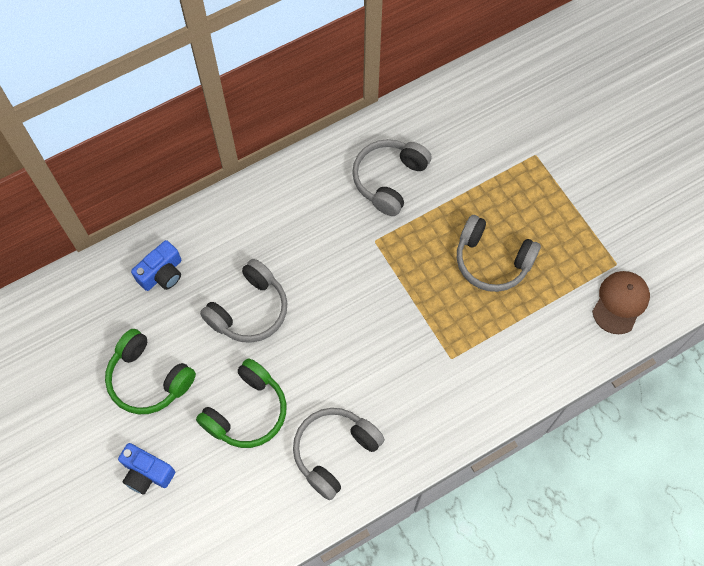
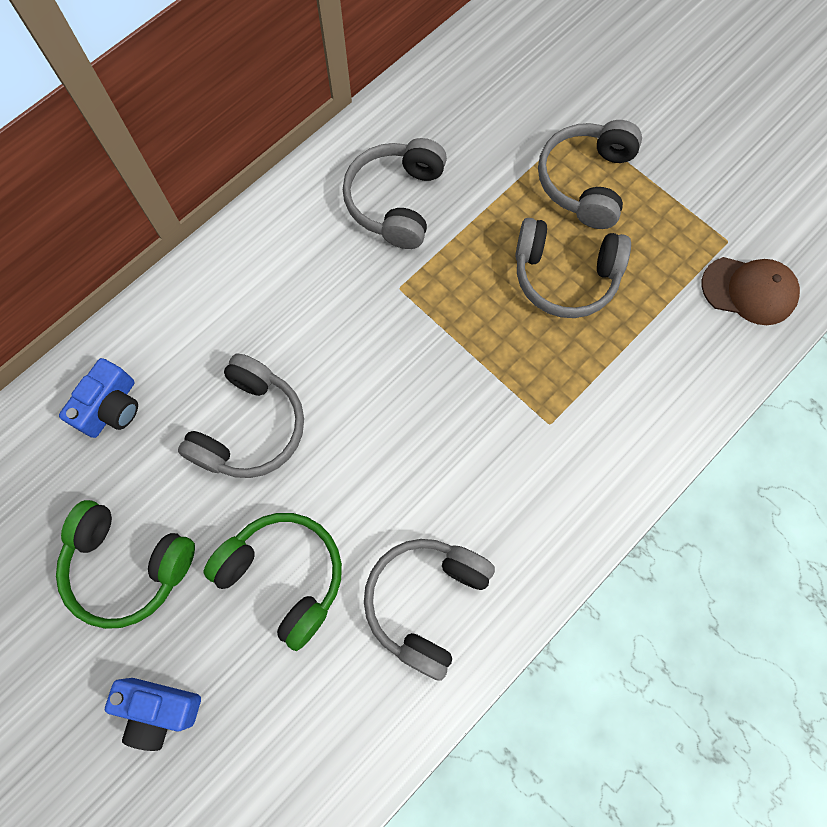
camera: 15 degrees left, 5 degrees up
green headphones [196,358,287,448] -> green headphones turned 75 degrees counterclockwise [204,513,342,651]
brown cap [592,271,650,334] -> brown cap turned 90 degrees clockwise [702,257,800,325]
none -> grey headphones [538,120,642,229]

